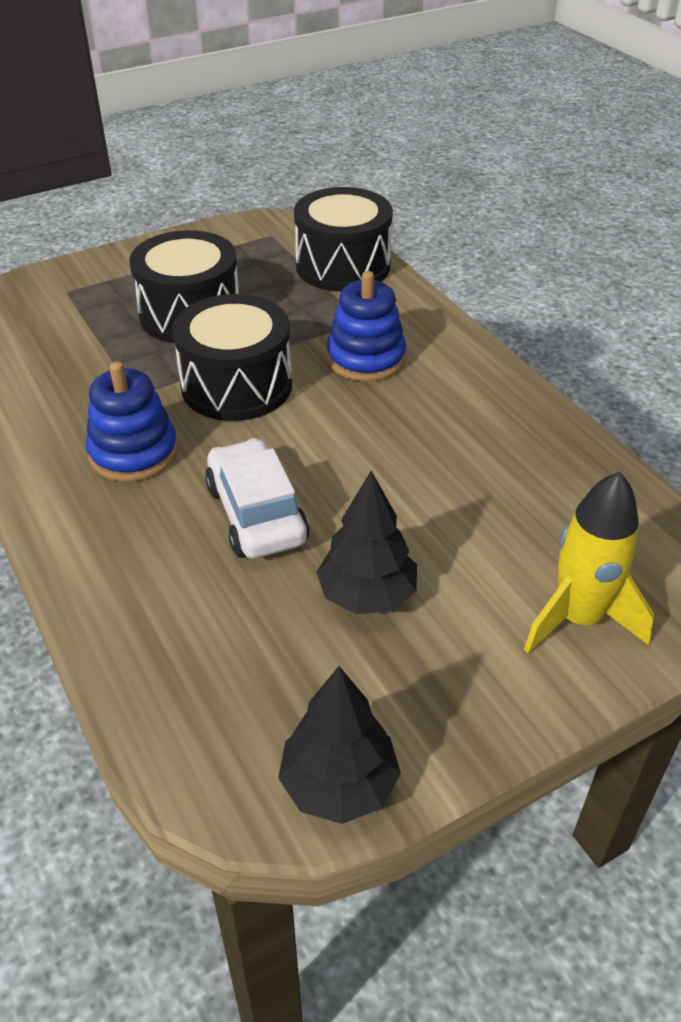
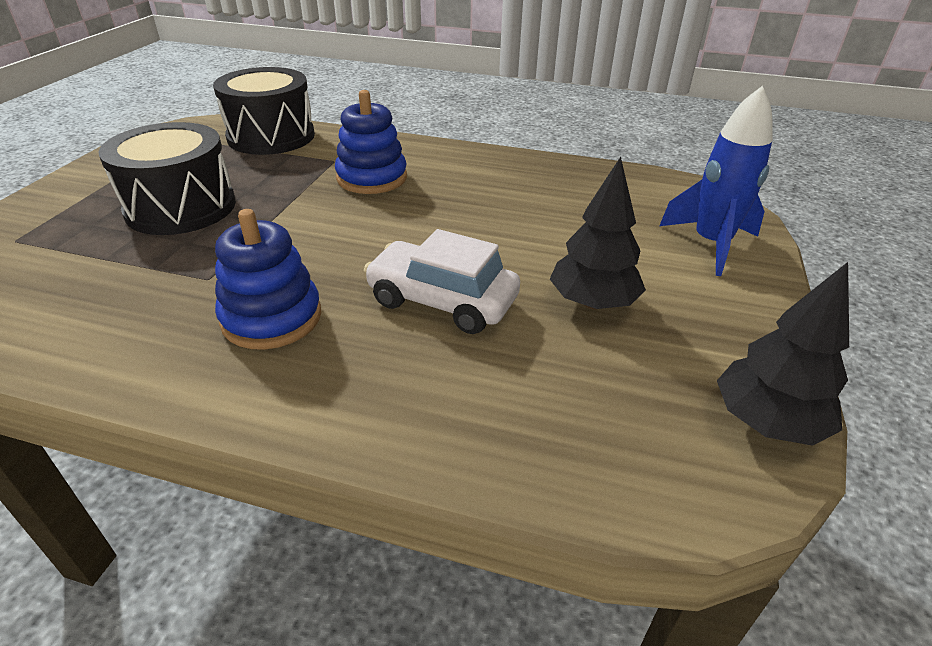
camera: 45 degrees left, 5 degrees down
black drum [172,294,292,421] -> none
yellow rocket [524,472,654,654] -> blue rocket [659,86,773,276]

